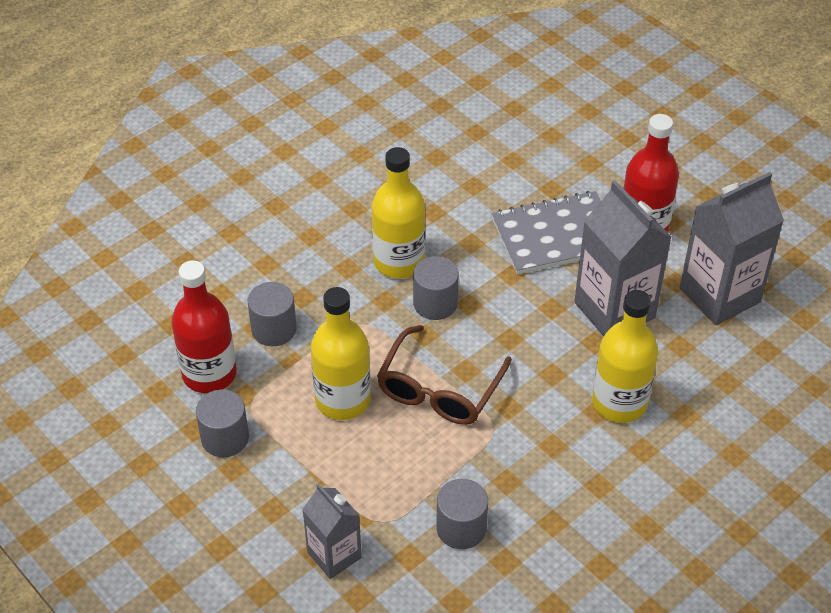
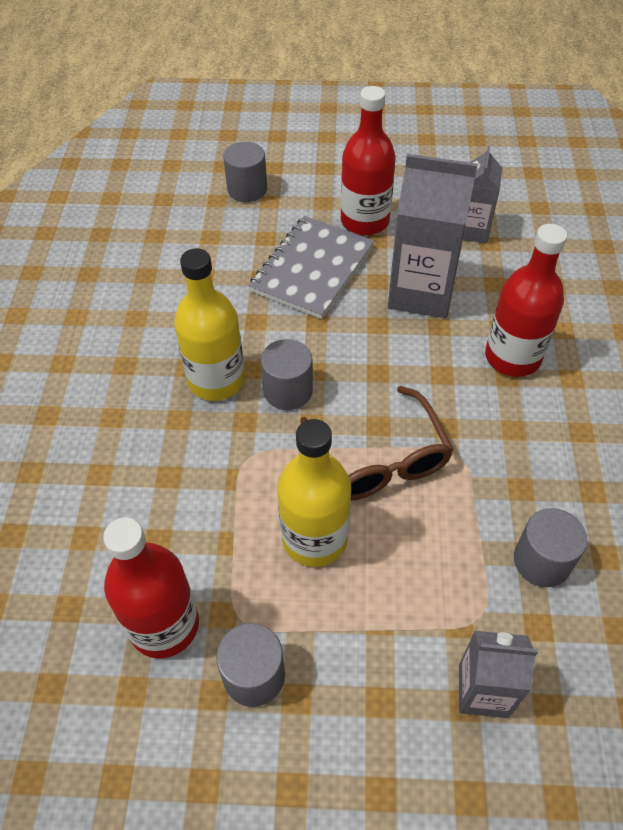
camera: 45 degrees left, 5 degrees up
grey cylinder [248,282,297,346] -> grey cylinder moved to [223,142,267,202]
yellow bottle [592,290,658,423] -> red bottle [485,224,567,377]
grey carton [680,172,784,325] -> grey carton [463,146,502,243], size x0.59

